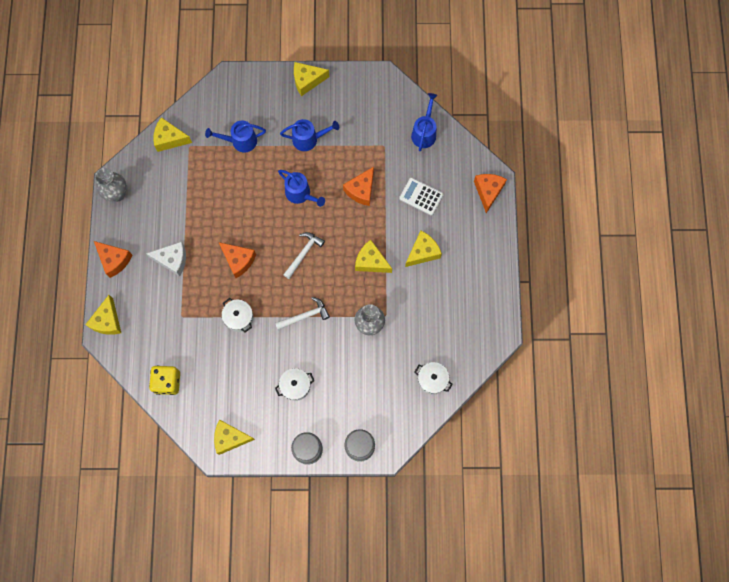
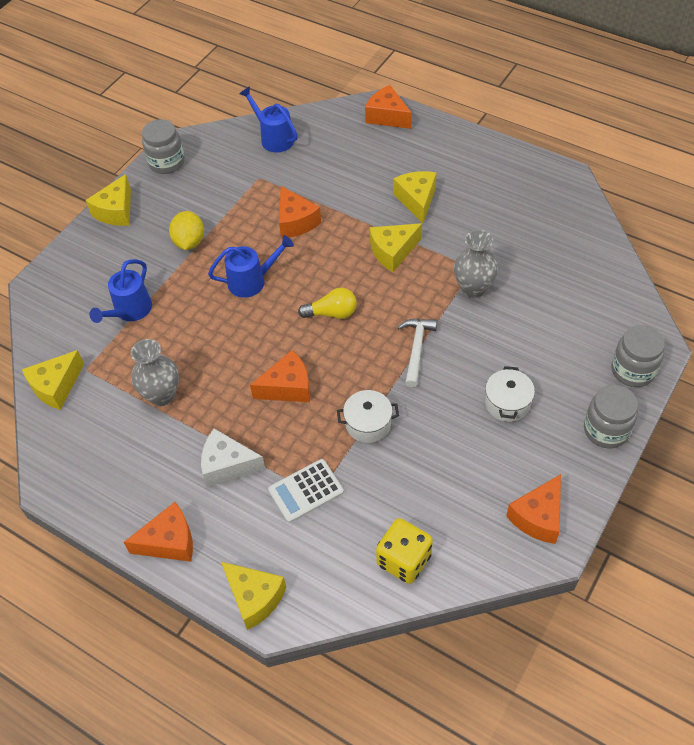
camera: 55 degrees left, 20 degrees down
grey vase [95,168,127,202] -> grey vase moved to [131,339,179,406]
white cheese [146,242,186,277] -> white cheese turned 120 degrees counterclockwise [201,429,265,487]
yellow cheese [214,420,255,455] -> orange cheese [506,474,561,544]
blue watering can [280,119,339,151] -> yellow lemon [169,211,204,250]
white hammer [283,232,325,279] -> yellow light bulb [298,287,357,319]
white calculator [399,178,444,216] -> white calculator moved to [268,459,344,523]
white pot [415,362,453,395] -> none
none -> grey jar [142,119,185,174]

